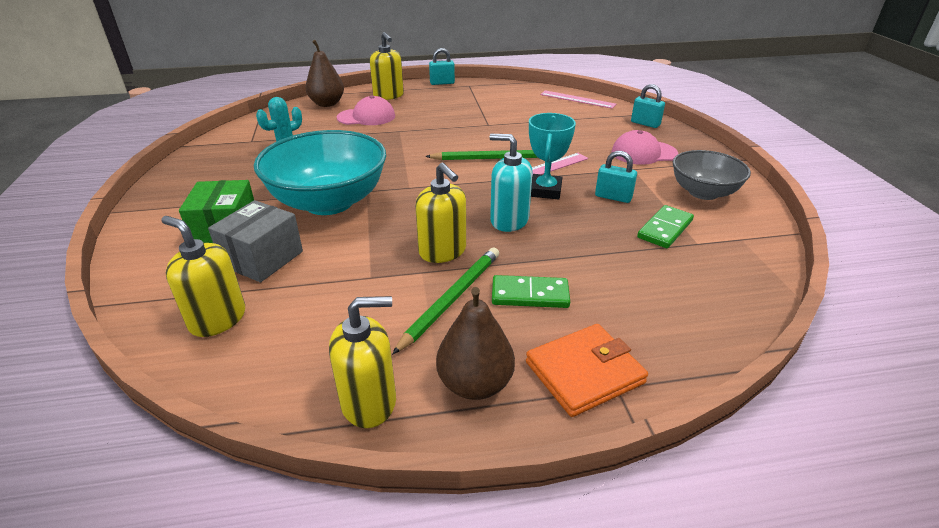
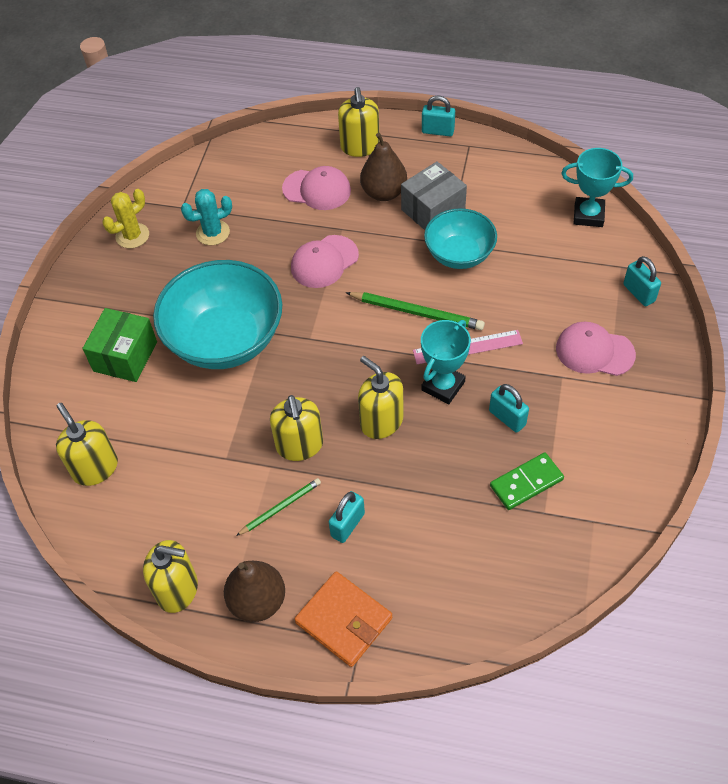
camera: 25 degrees right, 20 degrees up
grey box [208,200,303,282] -> grey box moved to [401,161,467,230]
brown pear [306,40,344,107] -> brown pear moved to [360,133,407,201]
green pencil [392,248,499,355] -> green pencil [236,478,321,536], size x0.62
turquoise soap dispenser [489,134,533,232] -> yellow soap dispenser [358,356,404,439]
green domino [492,275,570,308] -> turquoise padlock [329,491,365,543]
orange wallet [526,324,648,417] -> orange wallet turned 45 degrees clockwise [295,571,392,667]
pink ruler [540,90,616,109] -> turquoise trophy [561,148,633,227]
grey bowl [673,150,751,200] -> none
none -> yellow cactus [102,189,149,248]
none -> pink cap [291,235,359,288]
none -> turquoise bowl [424,208,497,269]

